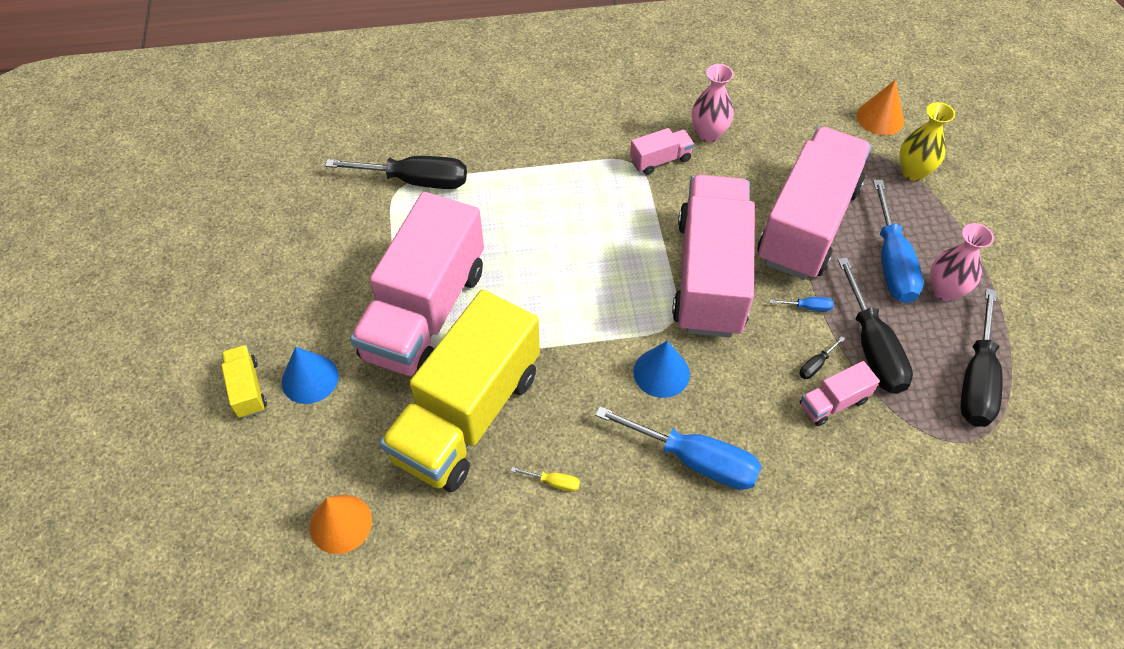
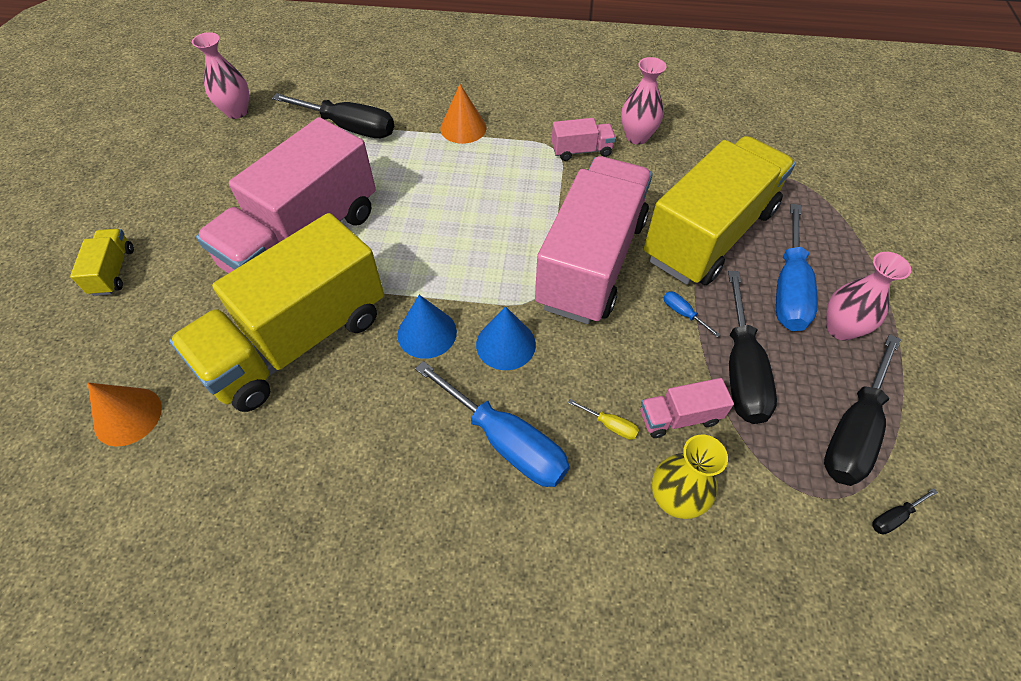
camera: 15 degrees right, 0 degrees up
blue cone [281,347,339,404] -> blue cone moved to [397,295,457,359]
yellow screwdriver [511,467,580,492] -> yellow screwdriver moved to [568,399,639,440]
pink truck [757,127,872,280] -> yellow truck [644,136,795,285]
blue screwdriver [770,297,834,311] -> blue screwdriver turned 150 degrees counterclockwise [664,291,720,337]
black screwdriver [800,336,844,379] -> black screwdriver moved to [872,488,938,534]
orange cone [857,80,904,135] -> orange cone moved to [440,84,487,144]
yellow vase [899,102,955,181] -> yellow vase moved to [652,435,728,519]
none -> pink vase [192,32,249,119]

